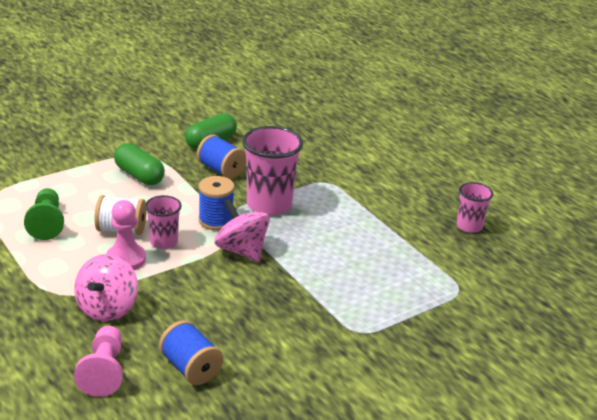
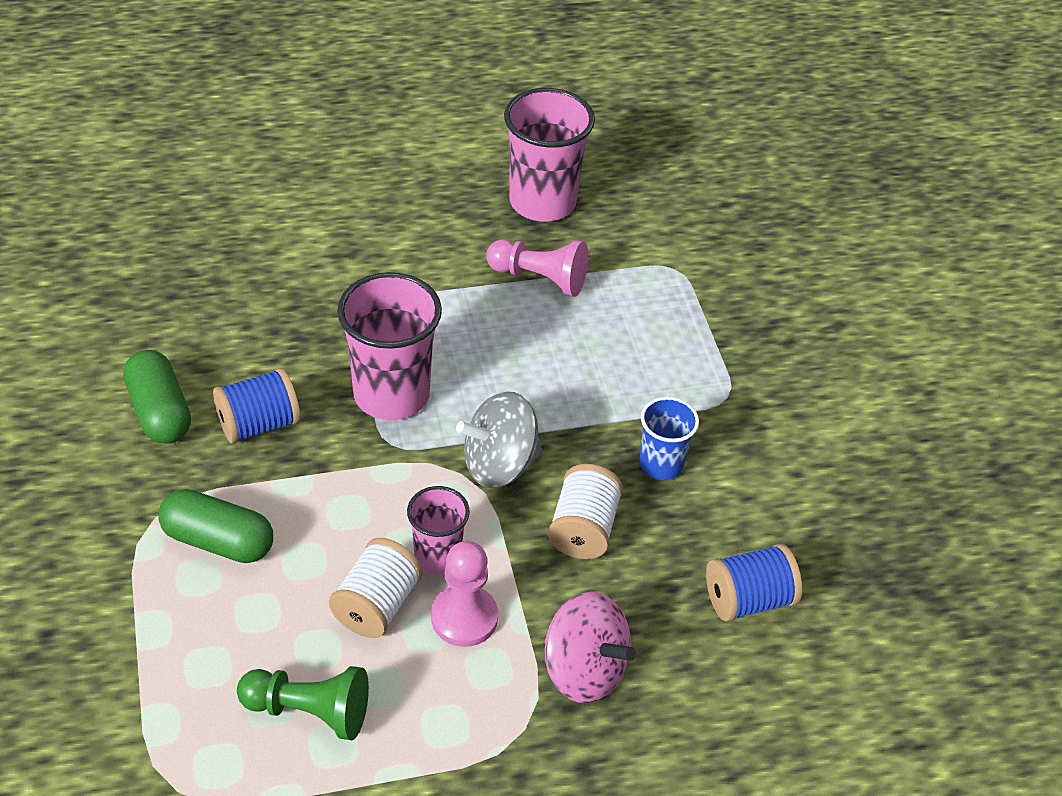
camera: 70 degrees left, 15 degrees up
pink pawn [74,326,123,397] -> pink pawn moved to [486,240,588,297]
green capsule [114,143,165,185] -> green capsule turned 45 degrees clockwise [158,489,273,563]
blue spool [199,176,234,230] -> none
pink spinning top [215,199,270,262] -> grey spinning top [456,391,542,488]
pink cup [457,182,493,233] -> pink cup [504,88,595,222], size x1.77
none -> white spool [548,464,623,559]
none -> blue cup [640,397,699,480]

